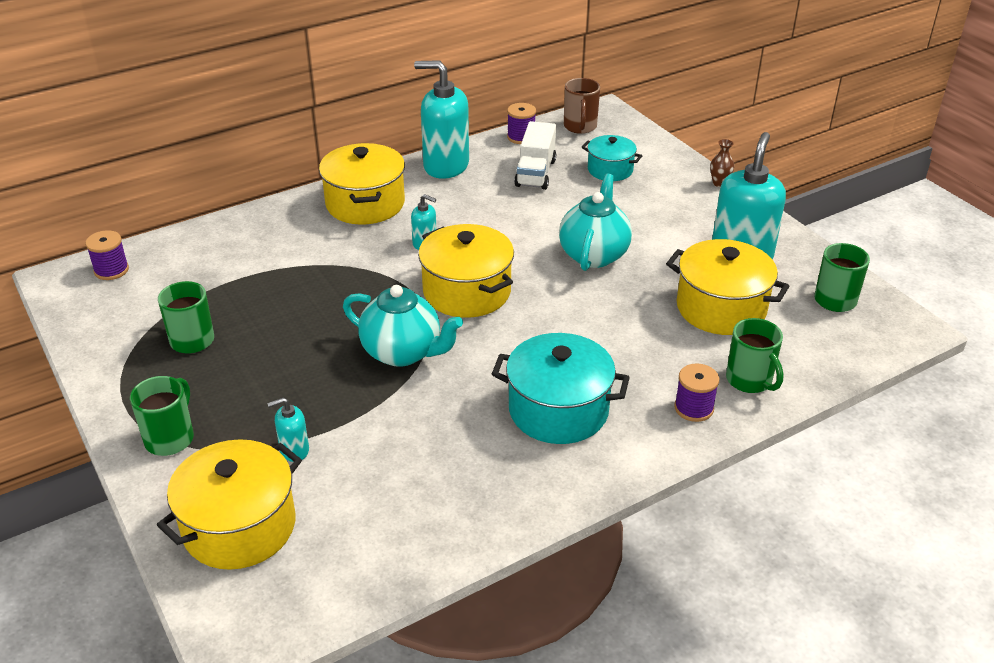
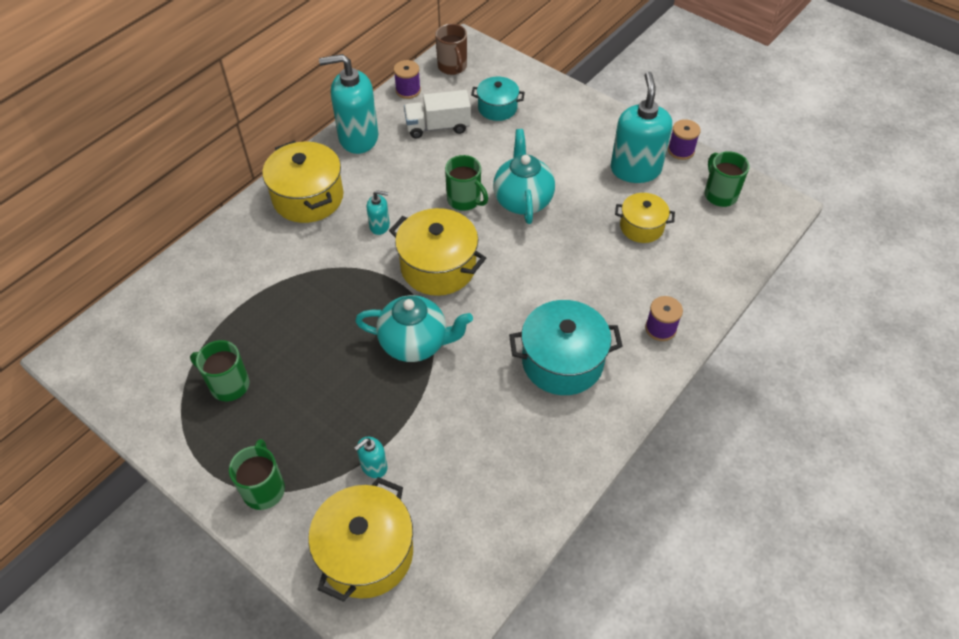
camera: 20 degrees left, 15 degrees up
purple spool [85,230,129,280] -> purple spool moved to [668,119,701,160]
white truck [514,121,556,190] -> white truck turned 90 degrees clockwise [404,90,471,139]
yellow pot [666,239,789,335] -> yellow pot [615,193,675,243], size x0.61
brown vase [710,139,734,187] -> none
green mug [726,318,784,393] -> green mug moved to [445,155,488,211]

